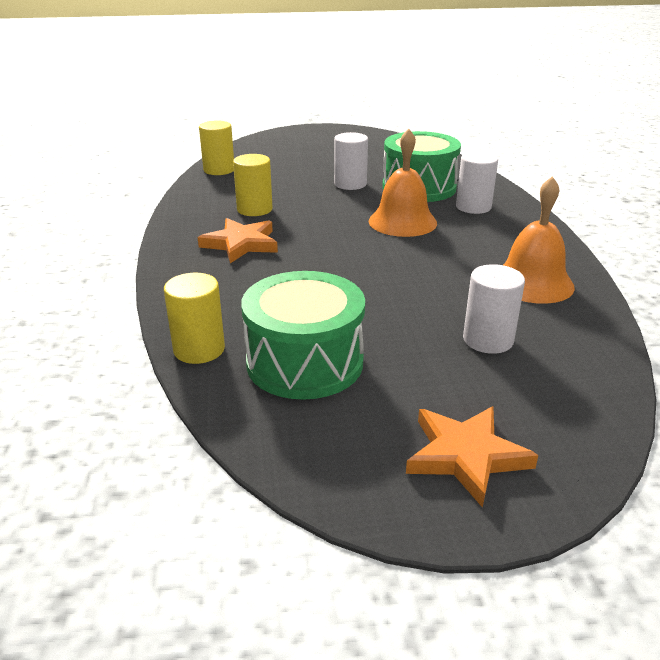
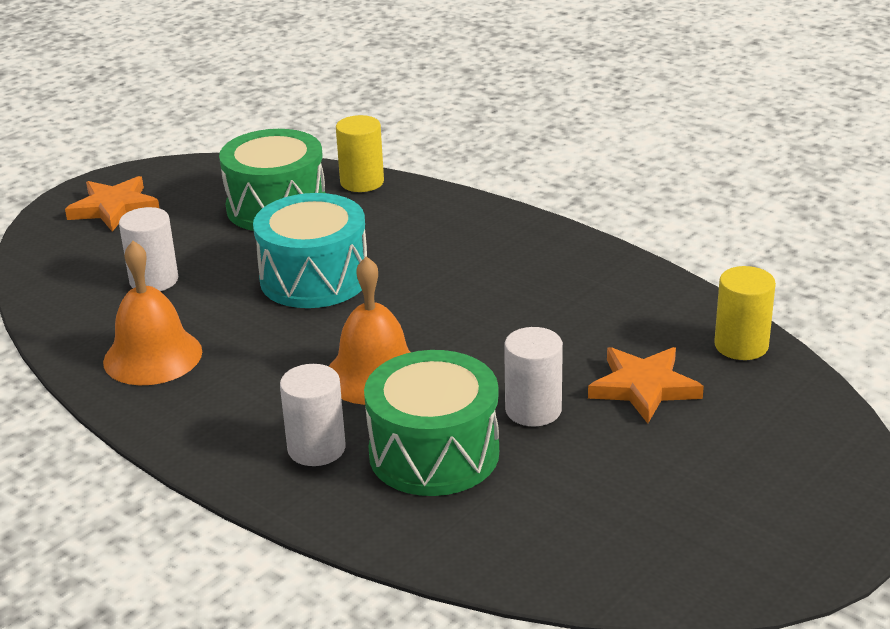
camera: 140 degrees right, 0 degrees up
orange star [198,218,278,263] -> orange star moved to [588,347,704,423]
yellow cylinder [233,154,272,216] -> none
none -> turquoise drum [253,193,367,308]

